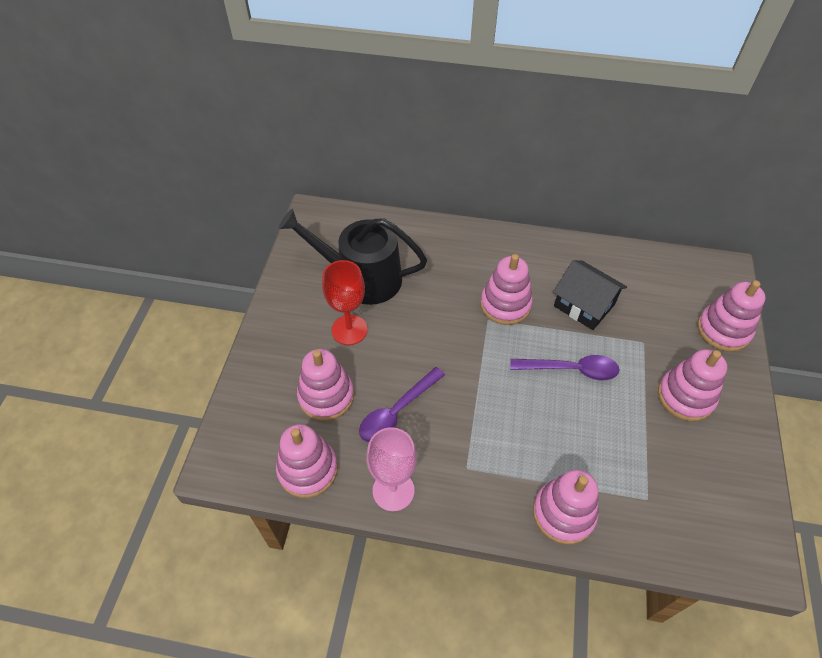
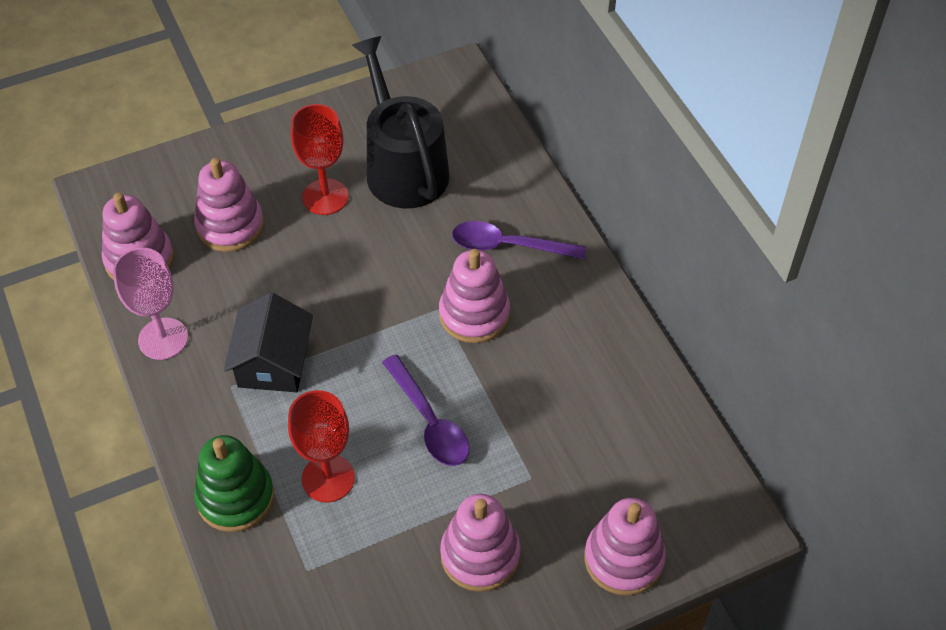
camera: 55 degrees right, 0 degrees up
purple spoon [359,367,445,443] -> purple spoon moved to [452,221,586,260]
pink stacking toy [533,470,598,544] -> green stacking toy [194,435,274,532]
black house [553,260,627,330] -> black house moved to [224,292,313,392]
none -> red goblet [288,390,355,503]

